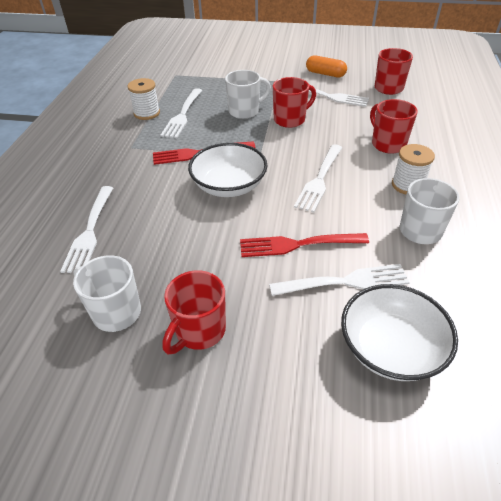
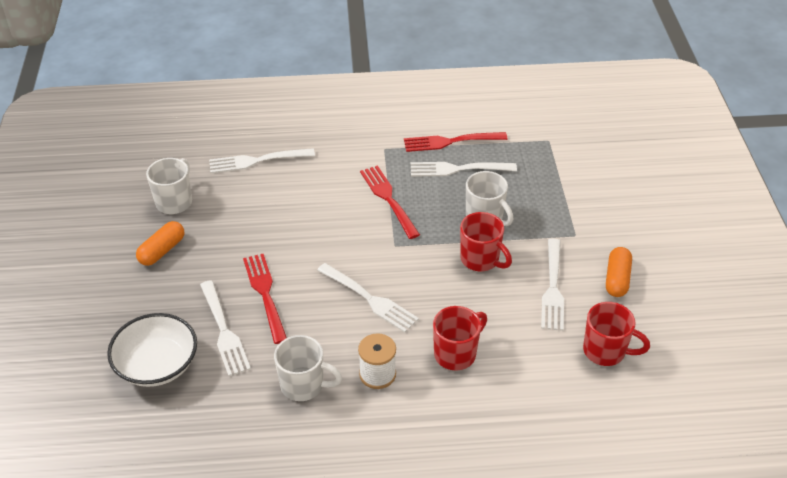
camera: 75 degrees right, 0 degrees up
white spool [127,78,160,120] -> red fork [404,132,507,152]
red mug [162,270,226,355] -> orange capsule [136,221,184,266]
white bowl [188,143,267,197] -> none
white fork [294,144,342,213] -> white fork turned 150 degrees counterclockwise [317,263,419,332]

